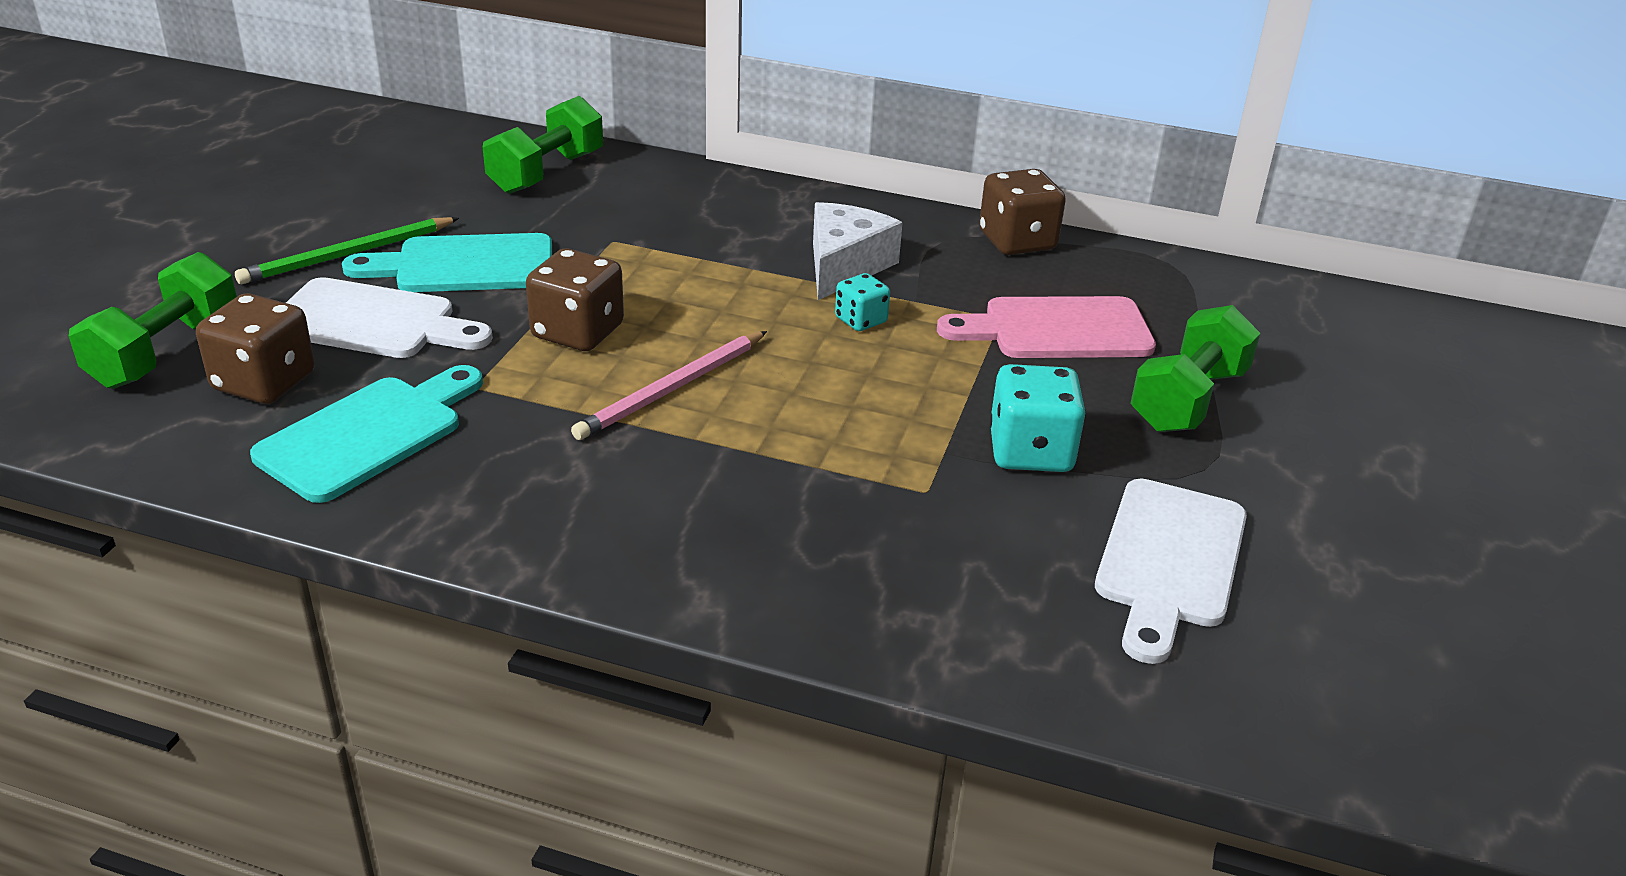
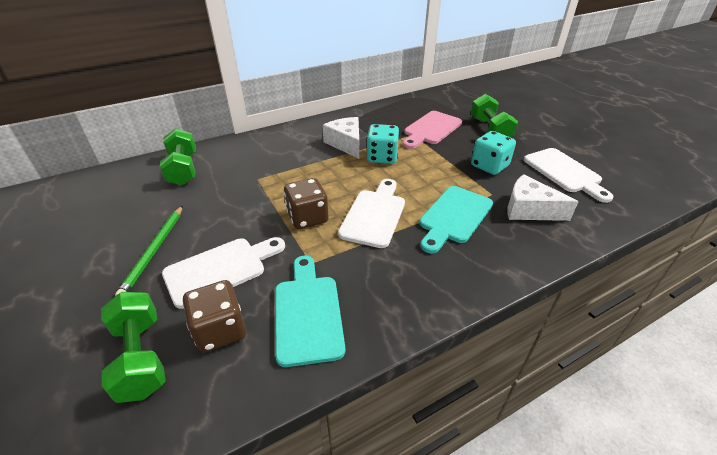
camera: 45 degrees left, 5 degrees up
turquoise cutting board [342,233,552,292] -> turquoise cutting board moved to [420,186,493,253]
pink pencil [571,331,767,440] -> white cutting board [338,179,405,248]
turquoise dice [835,273,890,331] -> turquoise dice [366,124,399,164], size x1.72
brown dice [979,169,1066,255] -> none
none -> white cheese [507,174,579,221]

